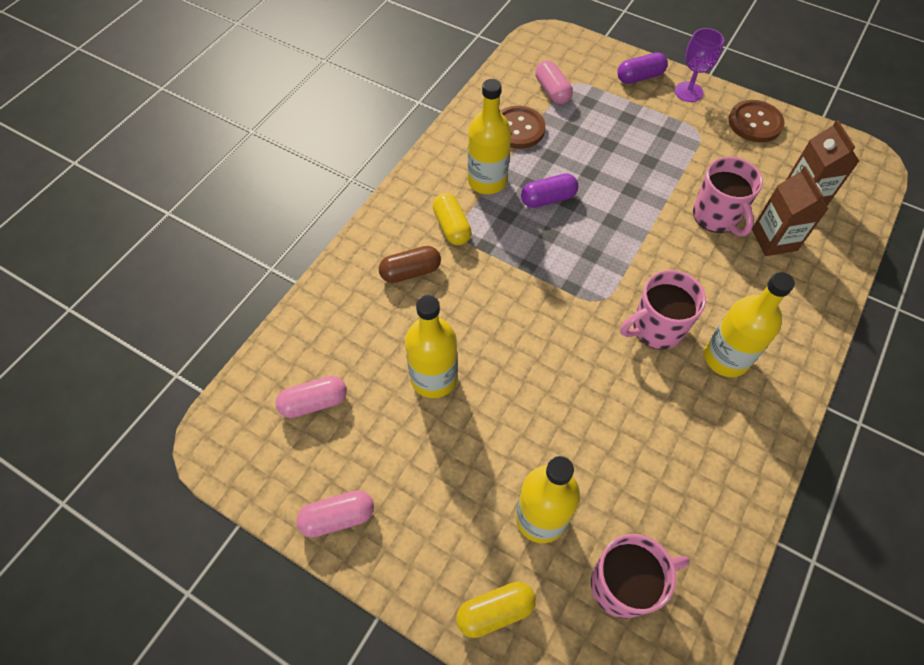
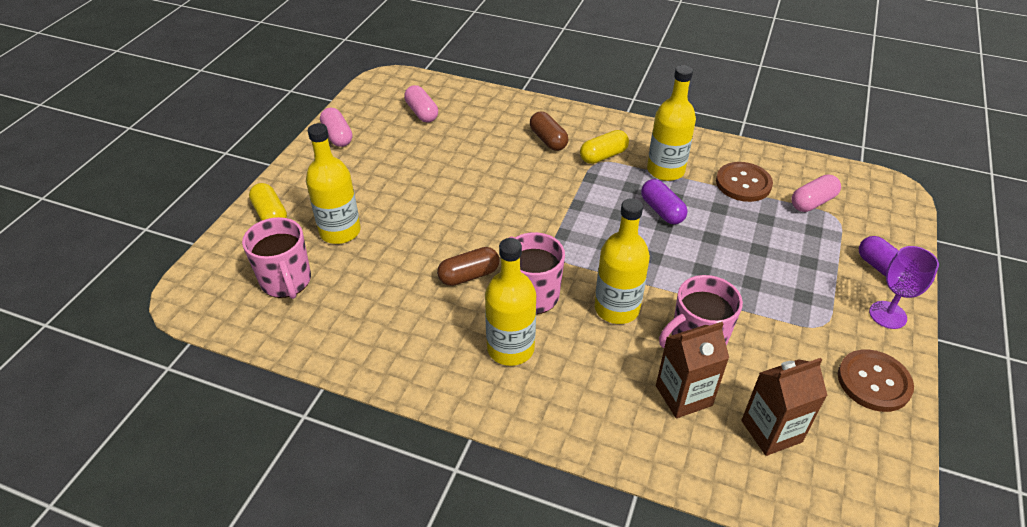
camera: 80 degrees right, 15 degrees down
yellow bottle [405,295,458,398] -> yellow bottle moved to [594,198,650,324]
none -> brown capsule [437,247,500,286]

